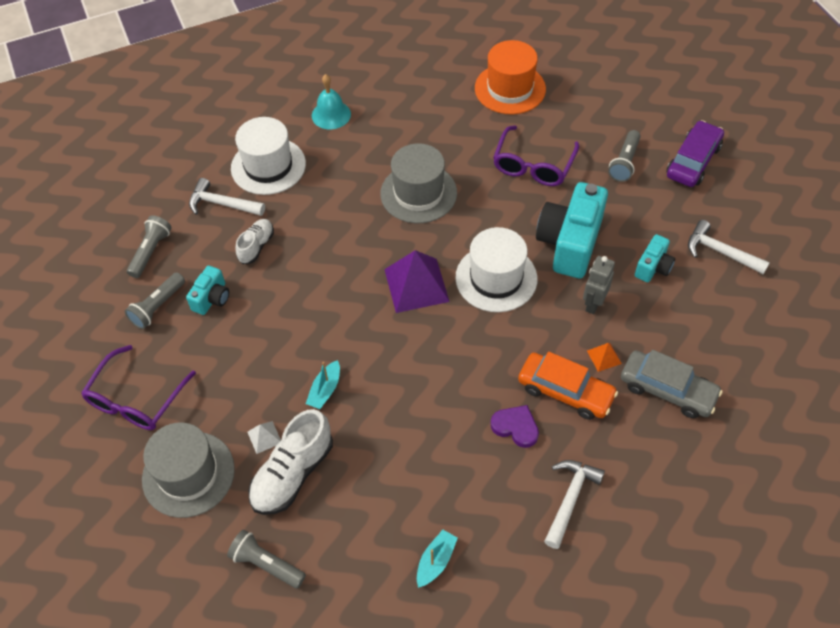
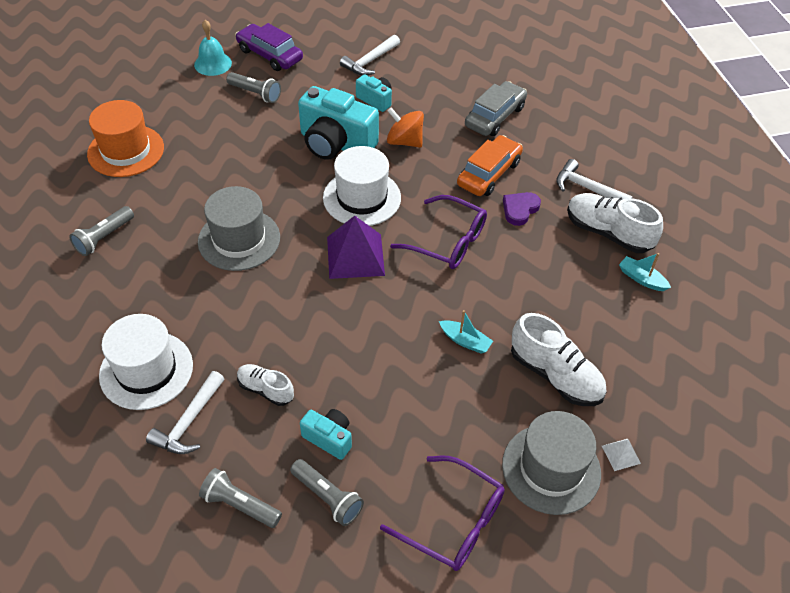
camera: 85 degrees left, 5 degrees down
grey flashlight [227,530,306,589] -> grey flashlight moved to [69,206,134,256]
white pyramid [248,421,281,454] -> white pyramid moved to [602,439,641,471]
turquoise bell [312,74,351,129] -> turquoise bell moved to [194,20,232,76]
purple glasses [493,125,579,186] -> purple glasses moved to [390,195,487,269]
grey robot [583,256,615,314] -> orange spinning top [387,107,424,148]
orange pyramid [587,343,622,372] -> none
none -> white shoe [567,193,663,253]

